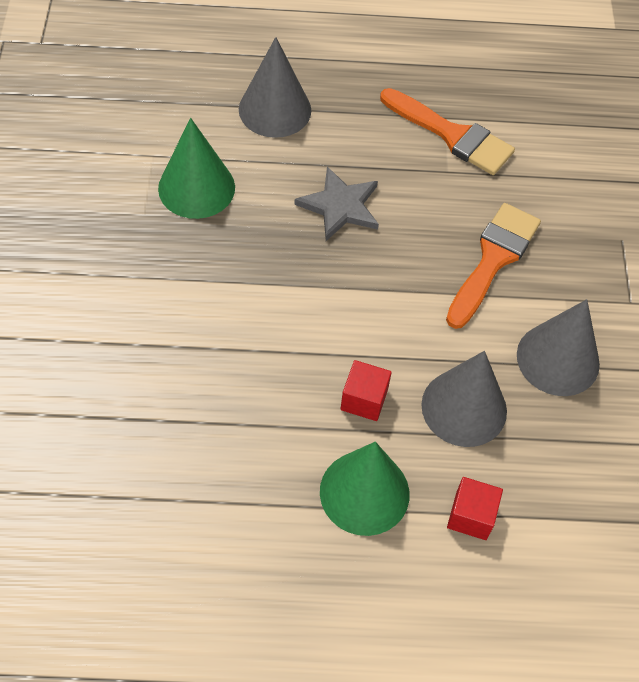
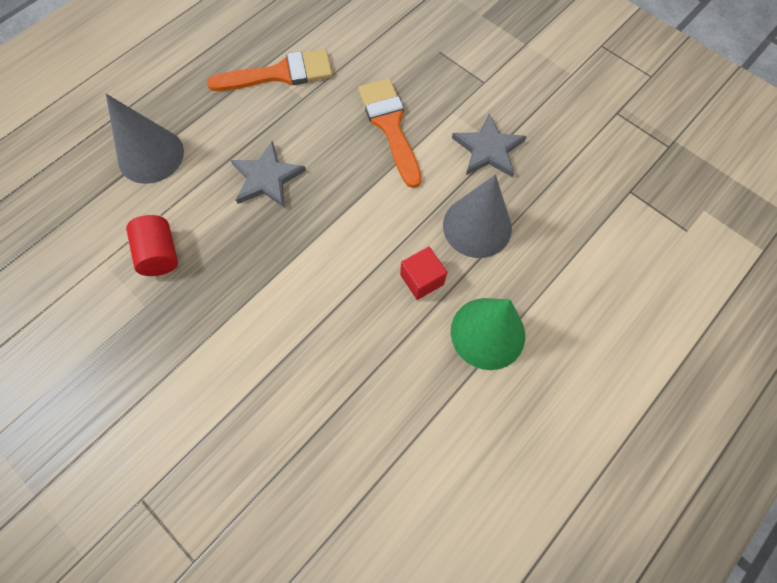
camera: 45 degrees left, 10 degrees up
green cone [158,118,235,219] -> red cylinder [126,215,178,276]
red cube [447,477,503,540] -> none
grey cone [517,299,600,396] -> grey star [452,114,527,177]

